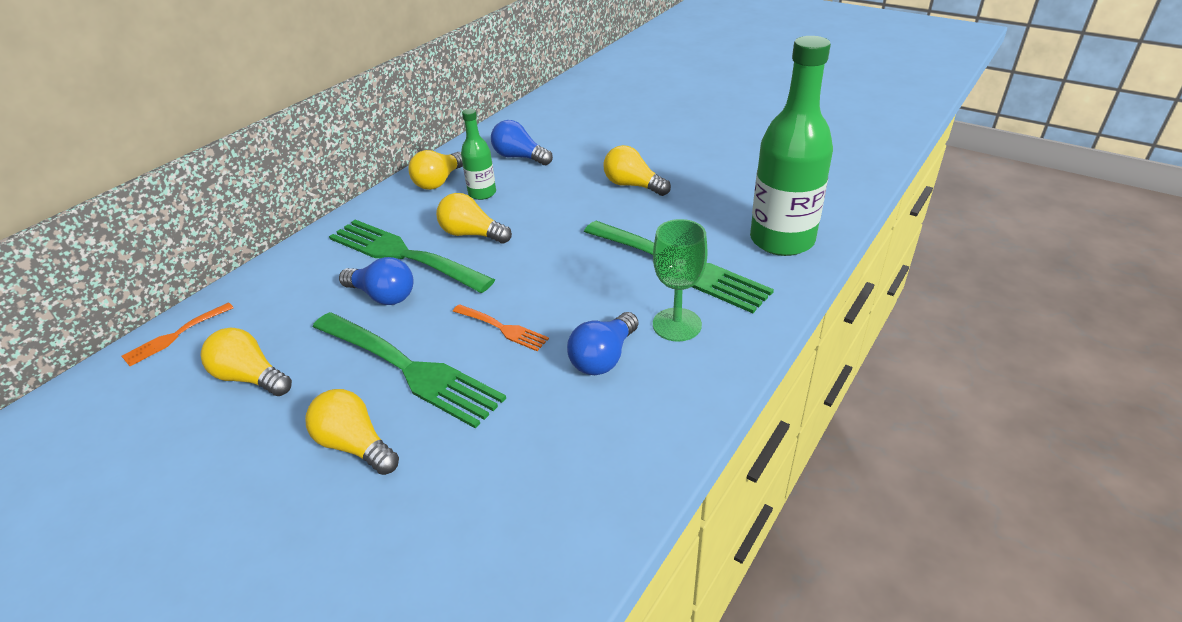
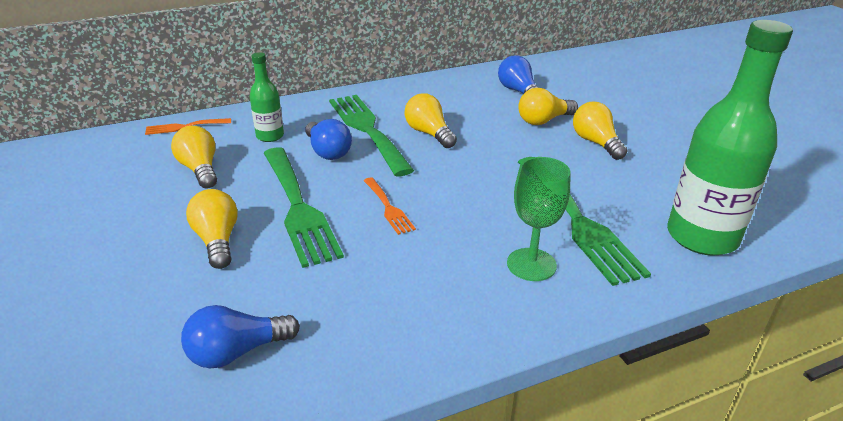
camera: 30 degrees right, 5 degrees down
yellow light bulb [408,150,463,190] -> yellow light bulb moved to [518,88,578,125]
green bottle [461,109,496,200] -> green bottle moved to [250,52,284,142]
blue light bulb [567,312,638,375] -> blue light bulb moved to [181,305,300,368]

